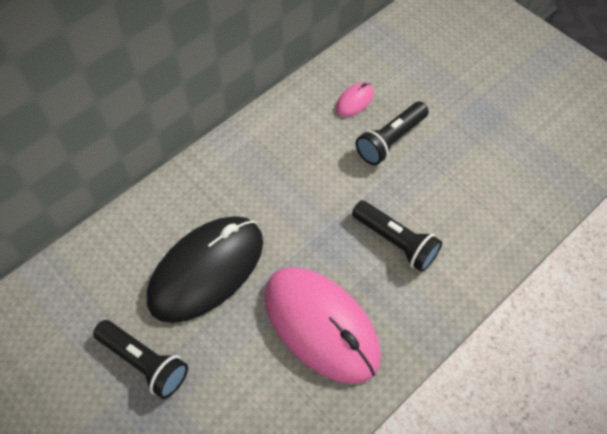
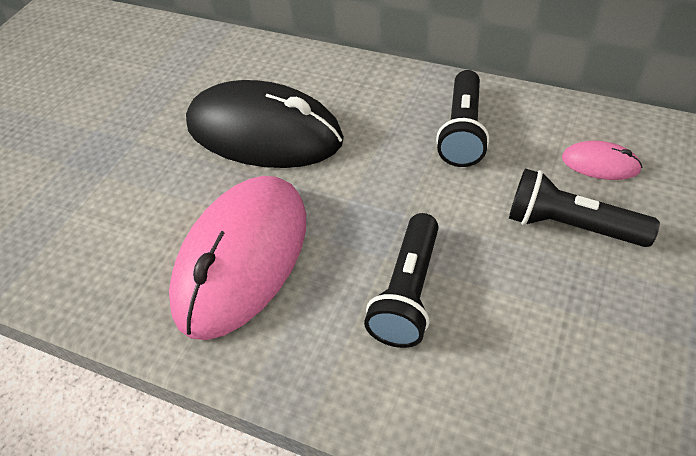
camera: 70 degrees right, 10 degrees down
black flashlight [93,320,188,399] -> black flashlight moved to [436,70,489,167]

